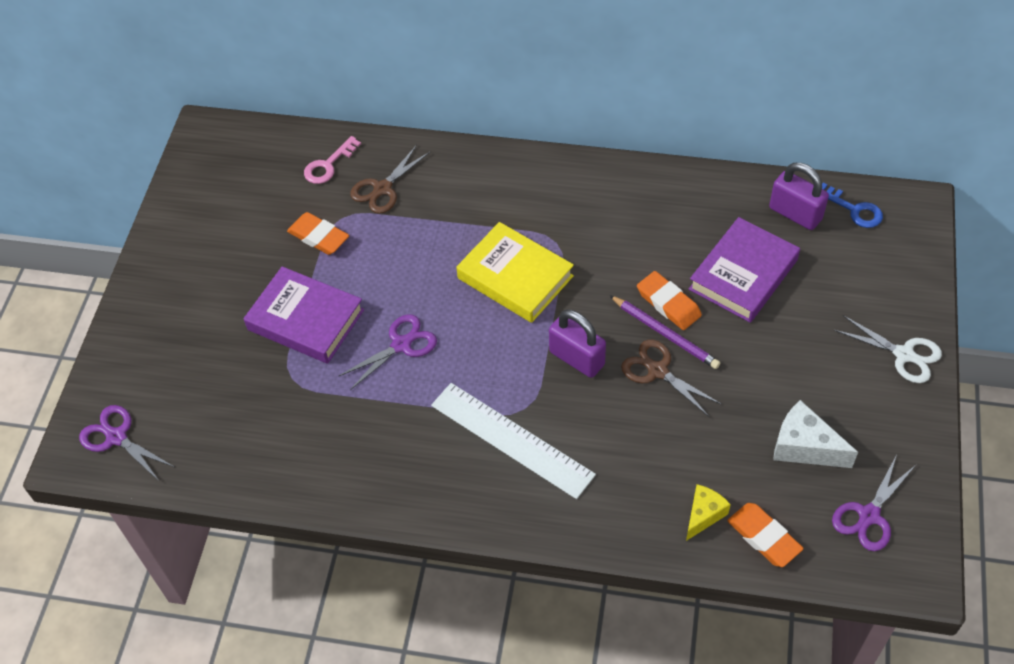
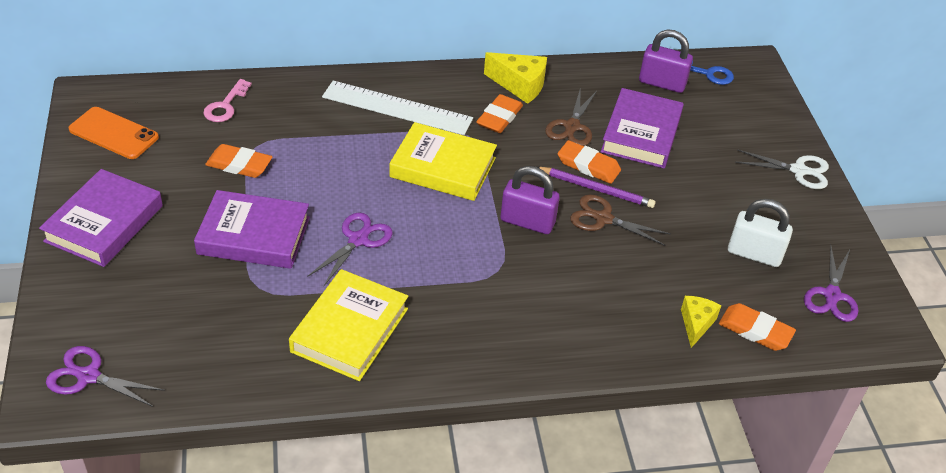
camera: 25 degrees left, 10 degrees down
brown scissors [350,145,430,214] -> brown scissors moved to [545,87,597,146]
white ruler [431,383,596,499] -> white ruler moved to [322,81,473,135]
white cheese [773,400,858,468] -> white padlock [728,199,793,267]
none -> purple book [39,169,163,267]
none -> orange phone [69,107,159,159]
none -> yellow book [289,269,408,381]
none -> orange eraser [476,94,523,133]
none -> yellow cheese [484,52,547,104]

